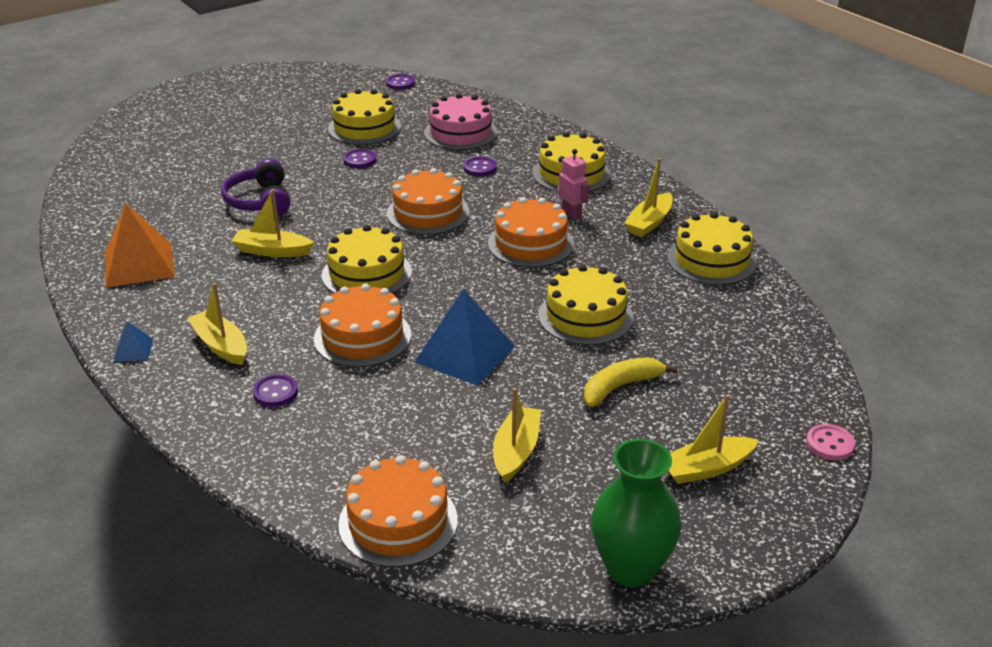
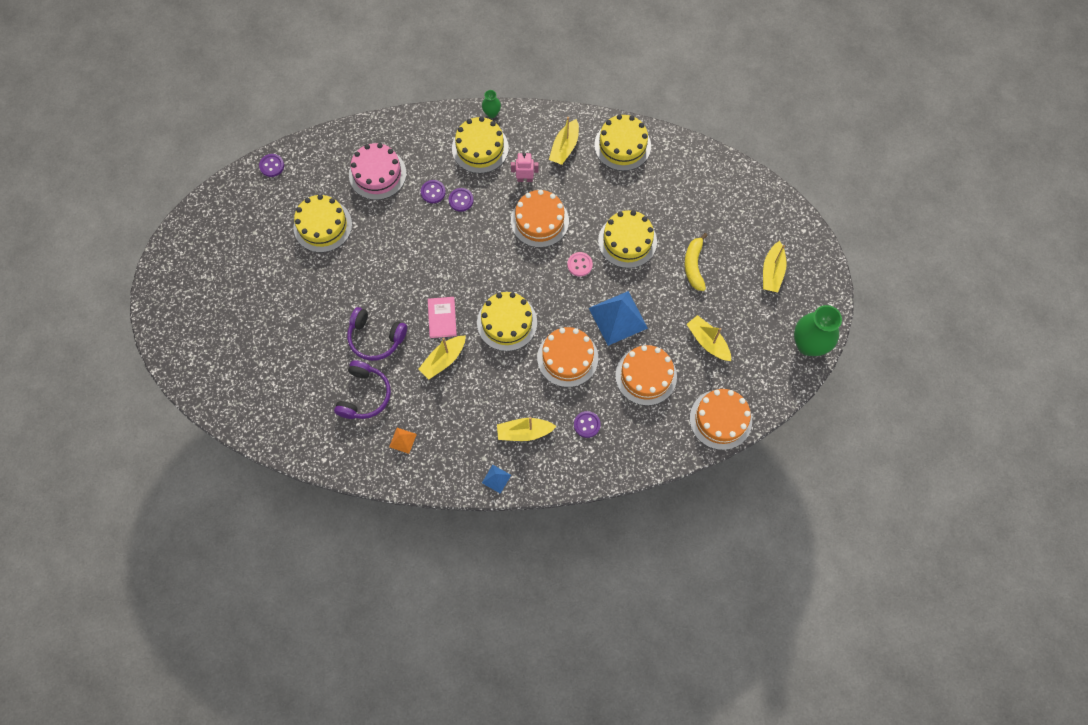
camera: 55 degrees left, 35 degrees up
orange pyramid [105,203,175,288] -> orange pyramid [389,428,417,454], size x0.46
purple button [343,149,376,168] -> purple button moved to [449,188,474,212]
orange cake [387,168,470,235] -> orange cake moved to [615,345,677,406]
yellow boat [624,158,673,237] -> yellow boat turned 45 degrees clockwise [549,117,579,165]
pink button [806,424,855,460] -> pink button moved to [567,252,593,277]
none -> purple headphones [334,360,391,419]
none -> pink book [428,297,457,338]
none -> green vase [482,90,501,118]

